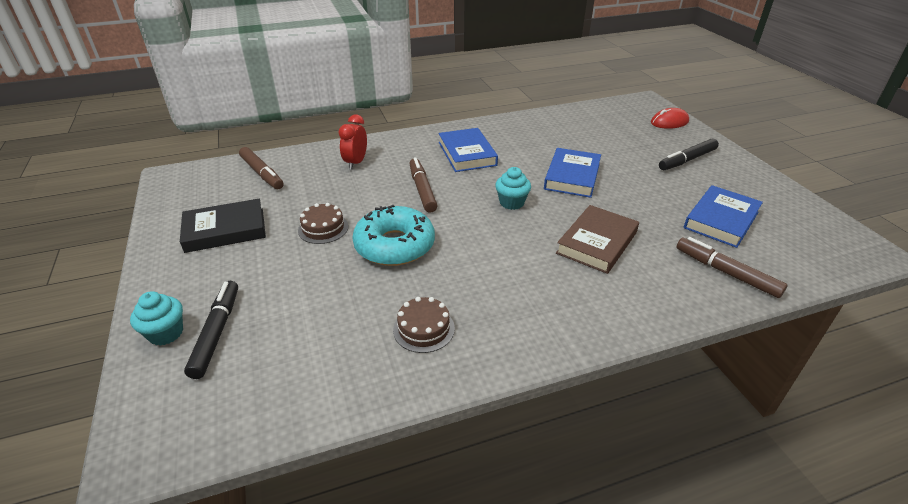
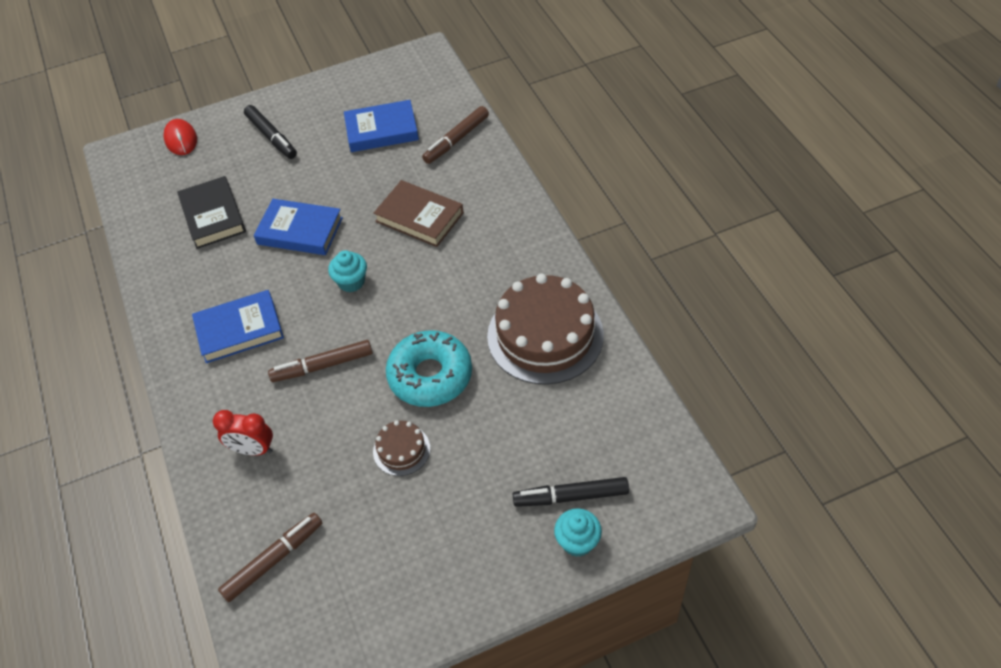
camera: 90 degrees left, 15 degrees up
black book [180,198,266,253] -> black book moved to [177,176,246,249]
brown cake [393,297,455,353] -> brown cake [487,274,604,385], size x2.17
blue book [684,185,763,248] -> blue book turned 45 degrees counterclockwise [344,100,419,152]

